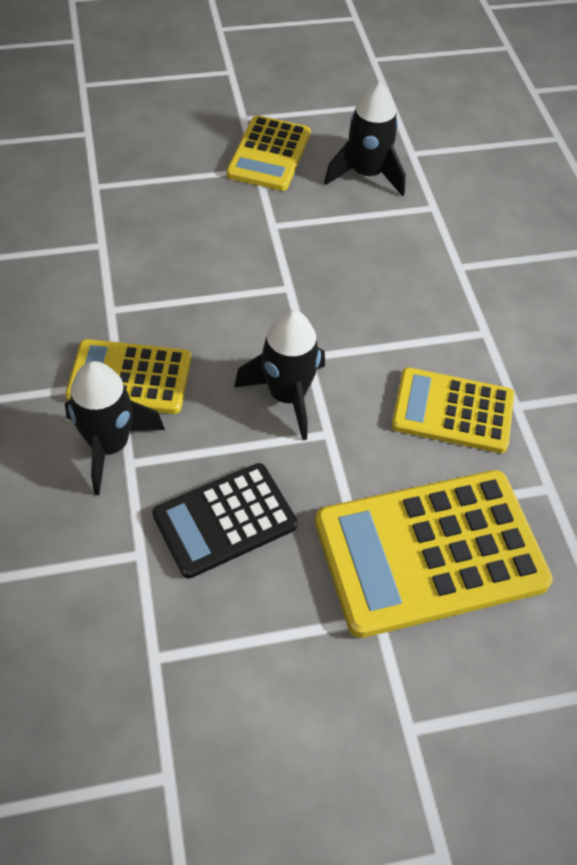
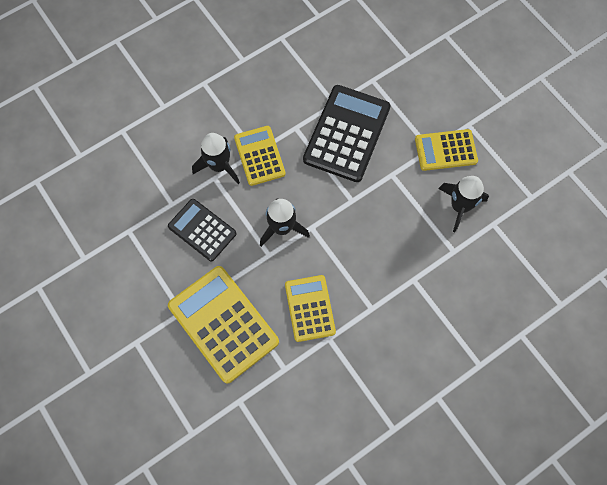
camera: 70 degrees right, 15 degrees up
none -> black calculator [303,85,391,182]

